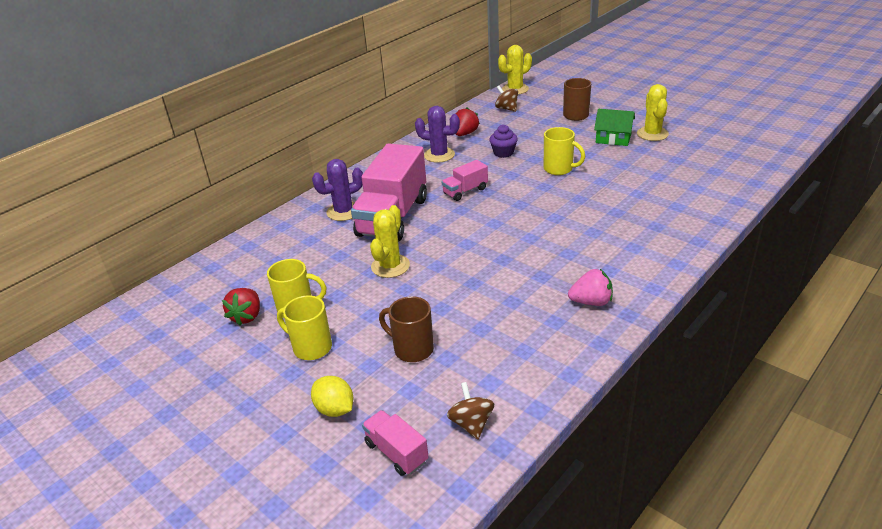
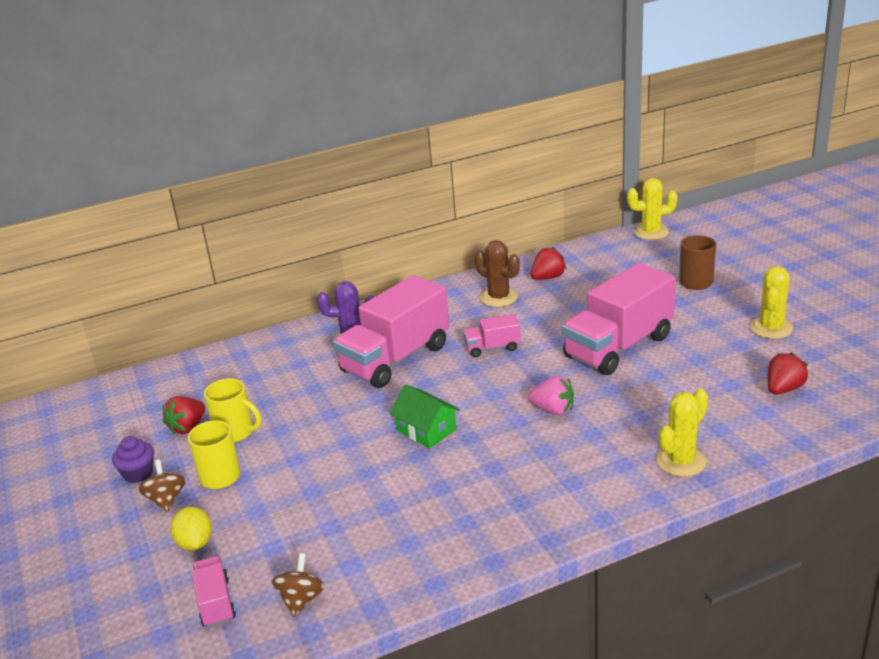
camera: 25 degrees right, 5 degrees down
yellow cactus [370,205,410,278] -> yellow cactus moved to [656,389,708,477]
brown mug [379,296,434,362] -> none
purple cactus [415,106,460,163] -> brown cactus [474,240,520,307]
purple cupcake [489,125,518,158] -> purple cupcake moved to [112,436,154,483]
brown spinning top [495,86,518,112] -> brown spinning top moved to [139,460,186,512]
yellow mug [544,127,585,175] -> pink truck [562,263,676,375]
pink strawberry [568,269,613,306] -> pink strawberry moved to [528,376,574,415]
green house [594,109,635,146] -> green house moved to [389,384,460,448]
none -> red strawberry [767,352,808,394]

